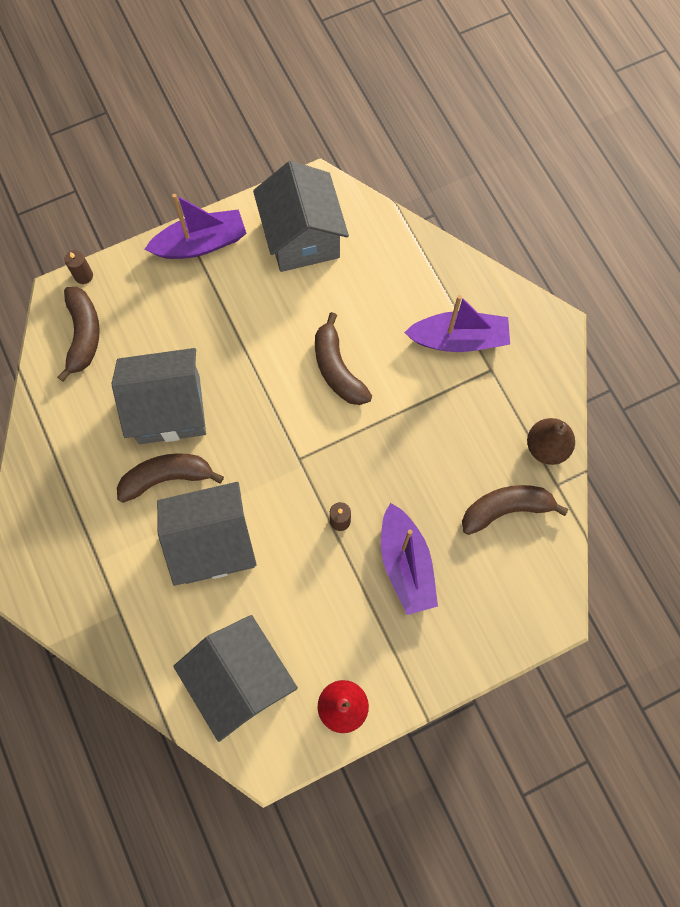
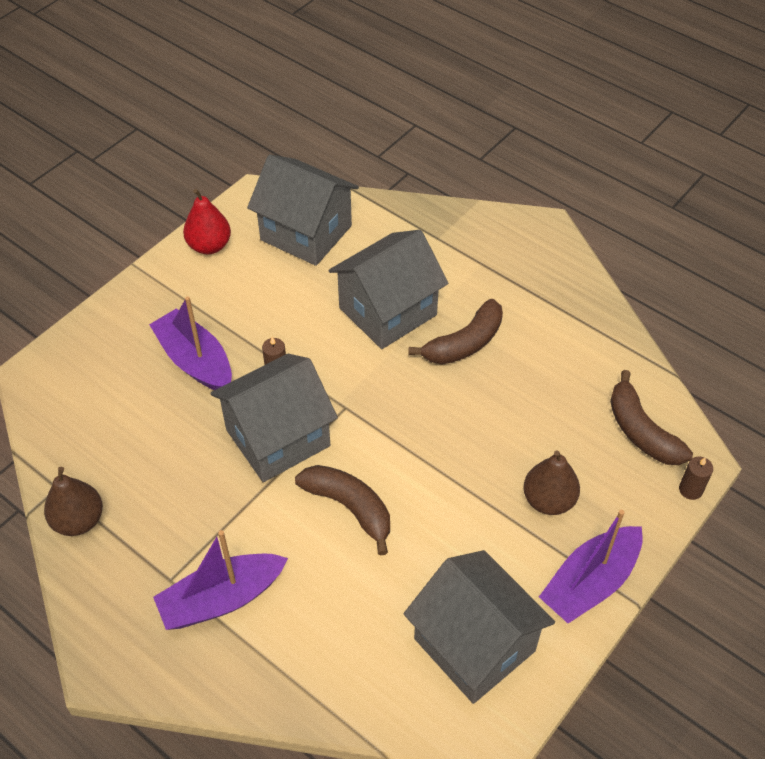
camera: 155 degrees right, 20 degrees down
grey house [112,348,206,444] -> grey house moved to [210,354,338,482]
brown banana [462,485,568,535] -> none
none -> brown pear [523,450,580,515]

